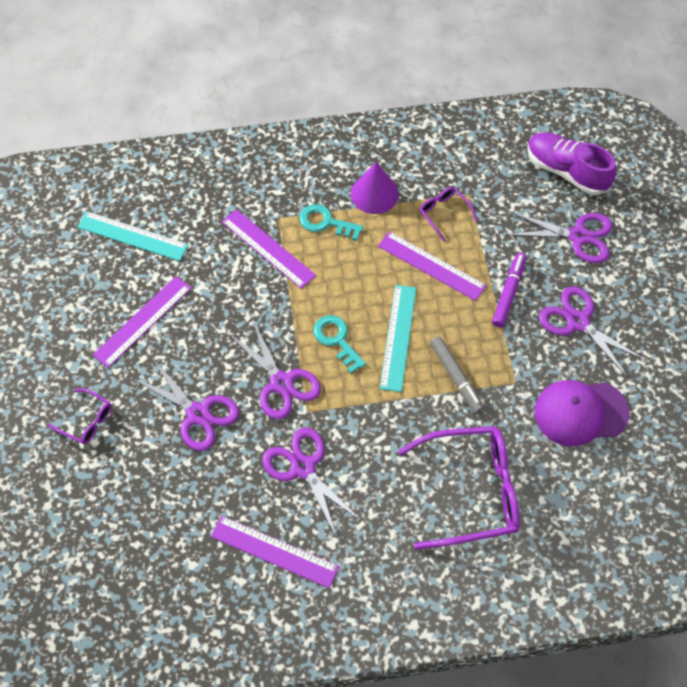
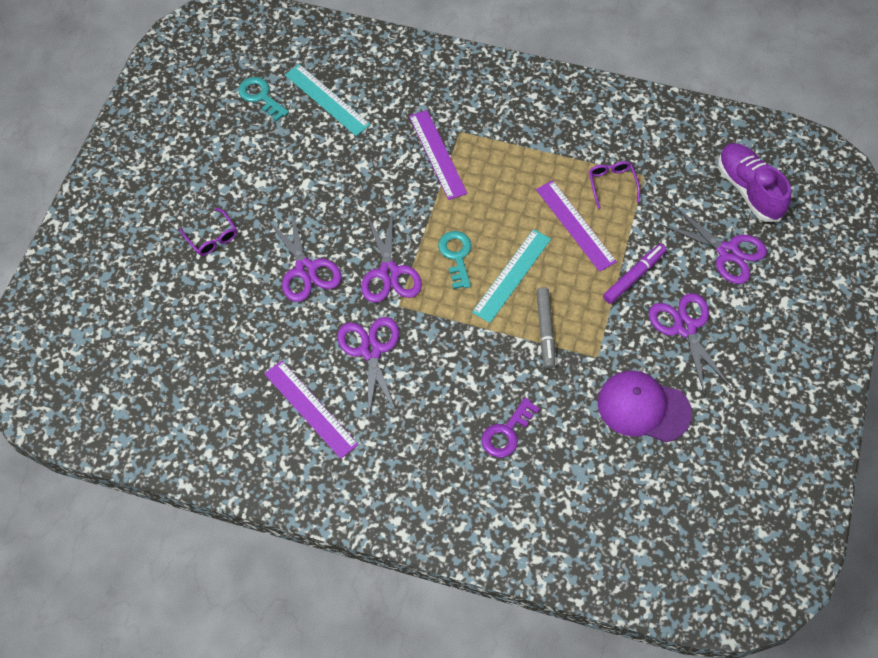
camera: 25 degrees right, 0 degrees up
purple ruler [93,276,191,368] -> none
turquoise key [299,204,363,241] -> turquoise key moved to [238,77,289,122]
purple cone [351,162,399,214] -> none
purple glasses [398,426,520,550] -> purple key [481,398,540,458]

